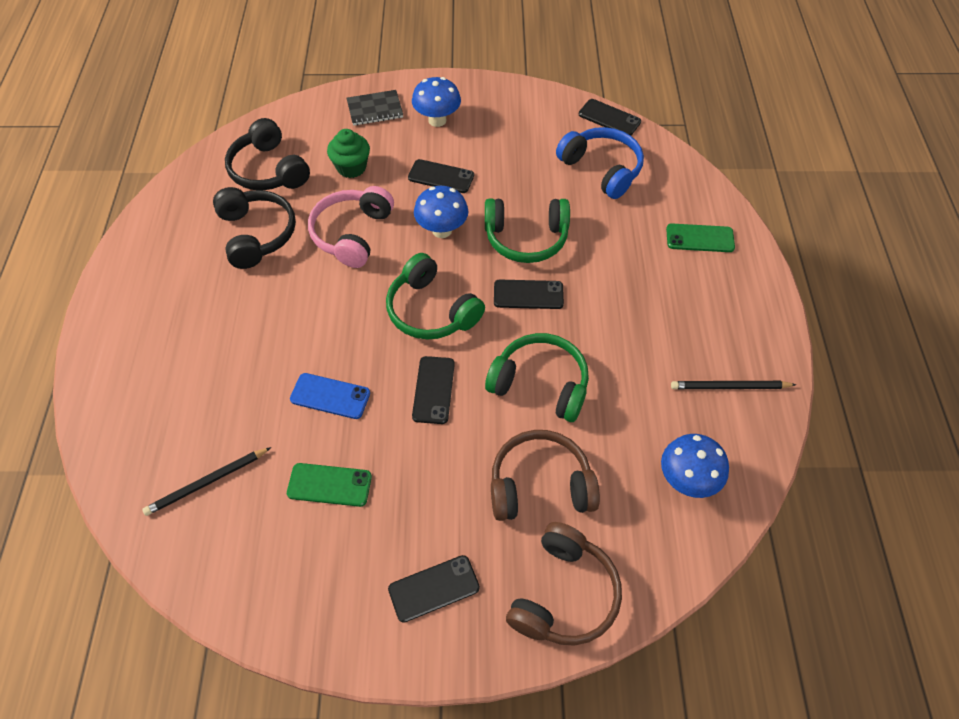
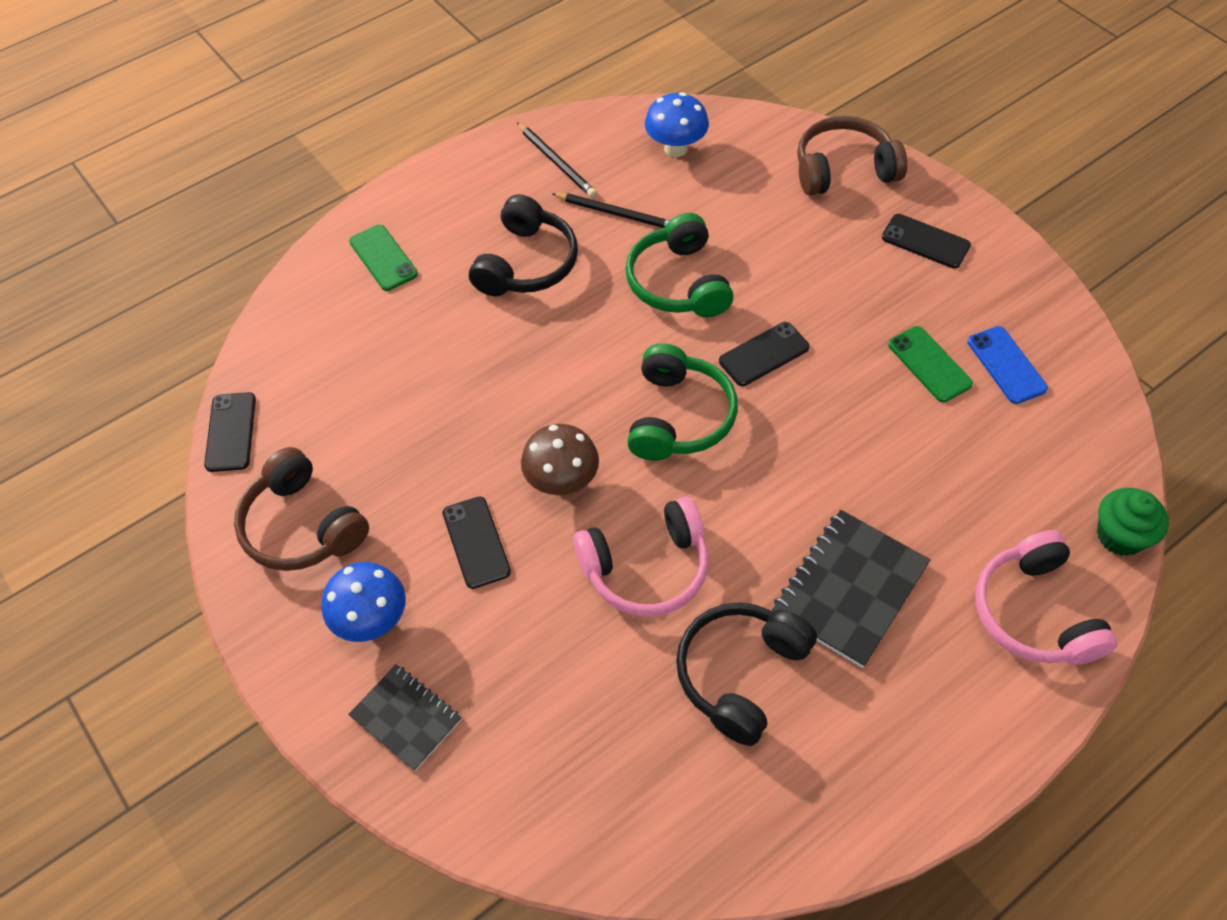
camera: 125 degrees left, 0 degrees up
black pencil [142,447,271,516] -> black pencil moved to [551,193,670,228]
black headphones [225,118,310,190] -> black headphones moved to [469,194,578,296]
blue phone [290,373,370,419] -> blue phone moved to [967,326,1048,404]
green cupcake [327,129,370,178] -> green cupcake moved to [1097,488,1169,556]
blue mushroom [414,186,468,238] -> brown mushroom [521,424,599,495]
green headphones [485,198,570,263] -> none
brown headphones [491,430,600,521] -> brown headphones moved to [234,447,369,571]
black phone [494,280,564,309] -> none
blue headphones [556,127,644,199] -> none
none -> black notebook [772,510,930,668]
none -> pink headphones [975,530,1118,665]

